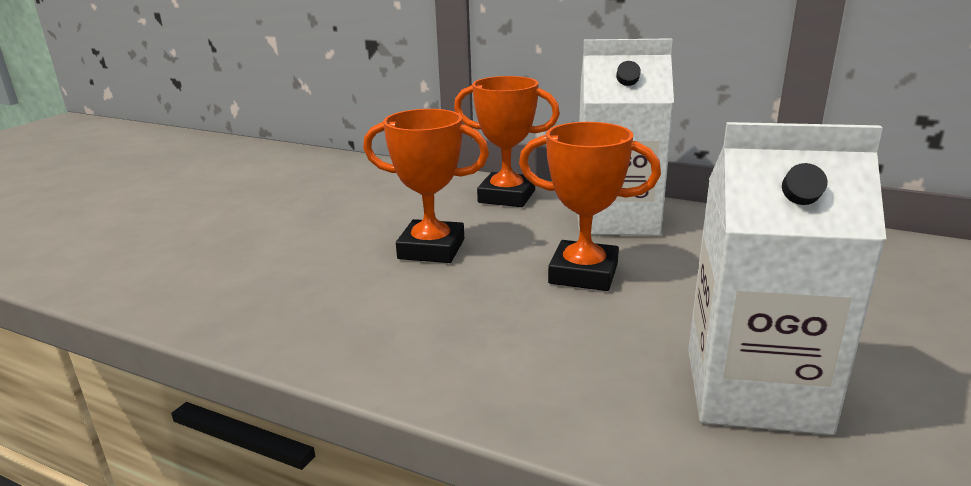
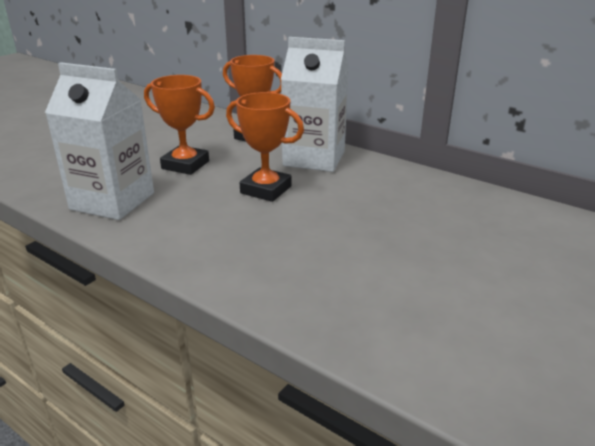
camera: 10 degrees right, 5 degrees up
white carton [688,122,886,435] -> white carton moved to [45,62,154,220]

